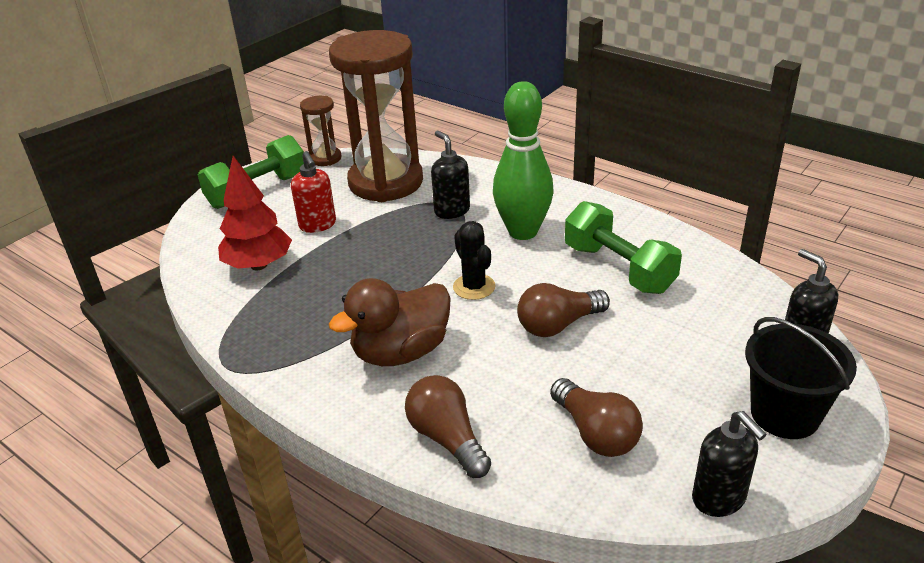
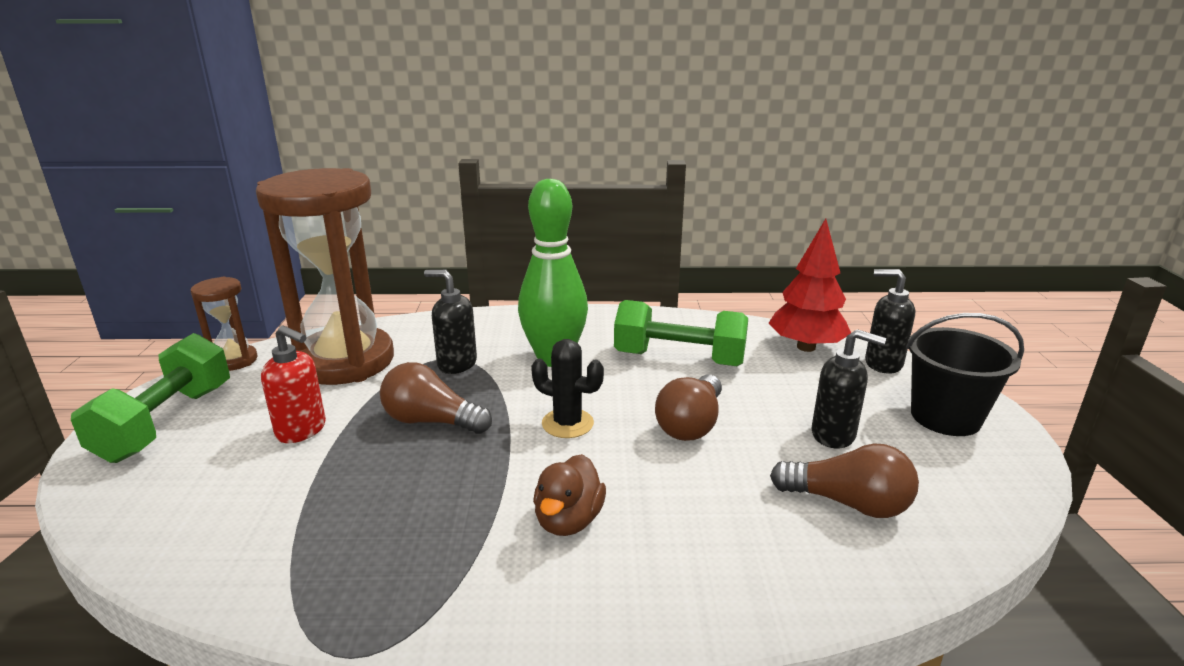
camera: 40 degrees left, 10 degrees down
red tree [218,156,292,270] -> red tree moved to [768,219,851,352]
brown duck [329,278,451,366] -> brown duck [533,454,606,536], size x0.62
brown light bulb [405,375,491,478] -> brown light bulb moved to [380,362,492,434]
black soap dispenser [692,411,767,517] -> black soap dispenser moved to [812,329,886,449]

